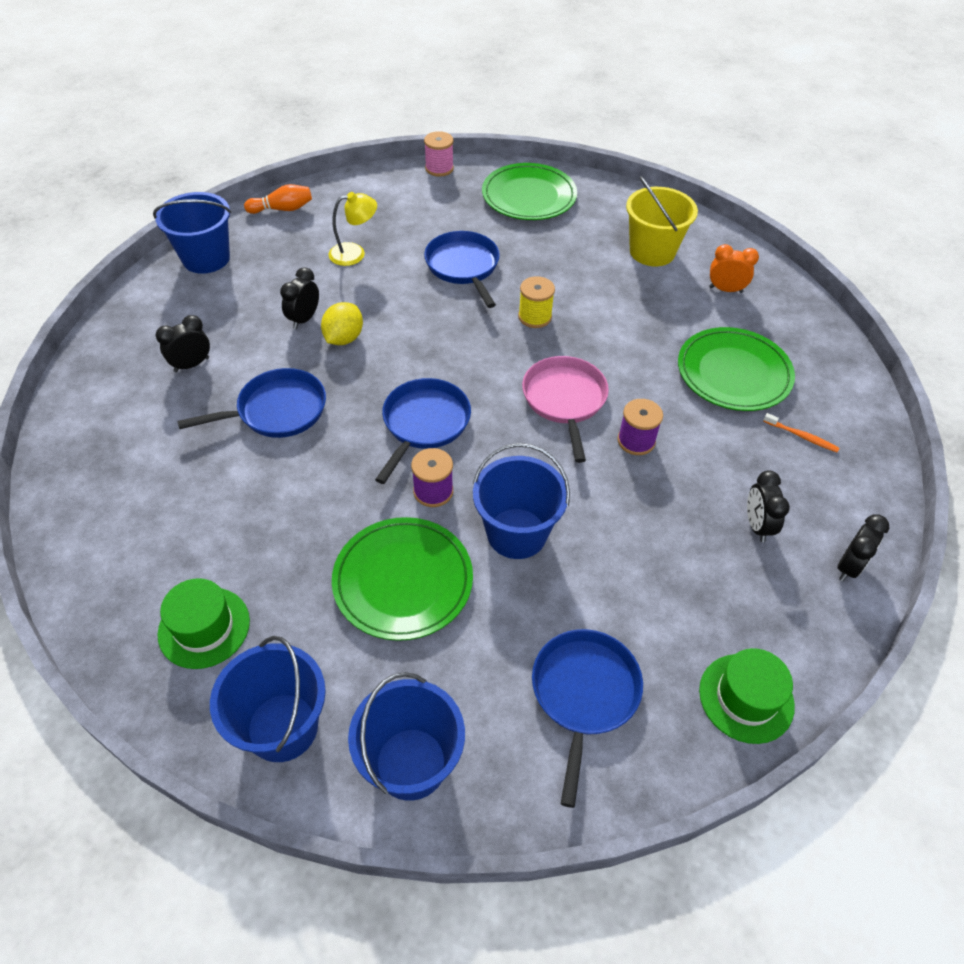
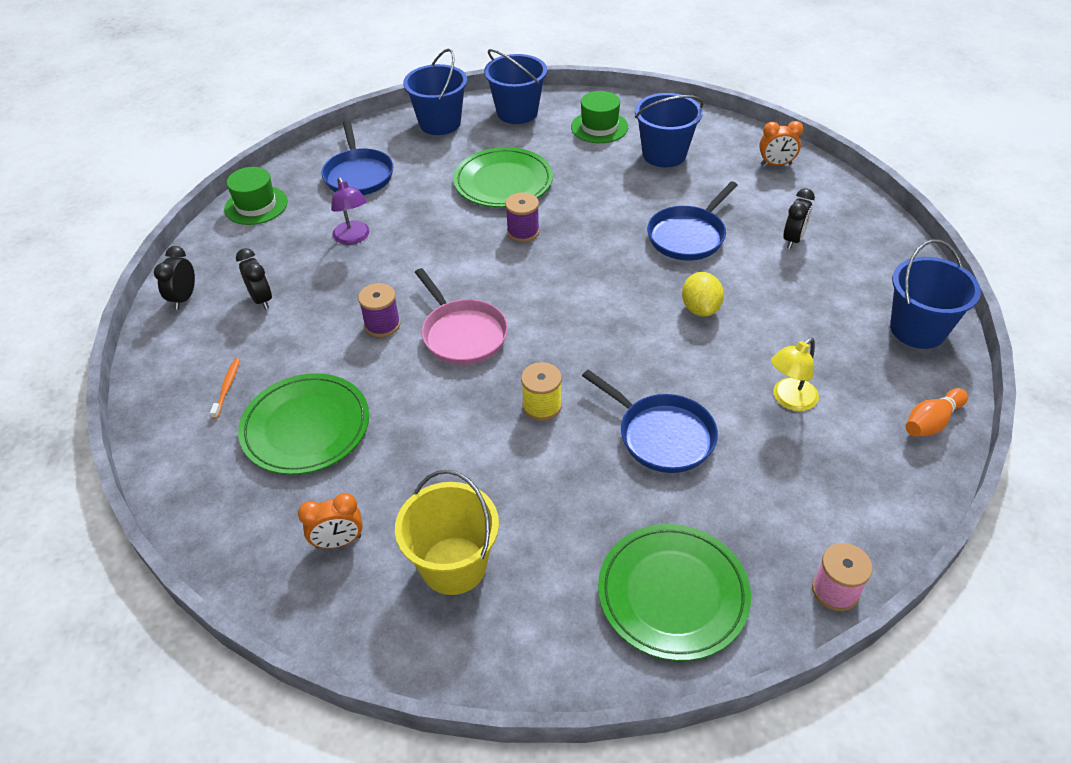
camera: 155 degrees right, 5 degrees down
black clock [280,267,319,329] -> none
blue pan [375,378,471,484] -> none
blue bucket [473,443,570,559] -> blue bucket moved to [635,93,703,167]
orange toothbrush [763,413,840,452] -> orange toothbrush turned 90 degrees clockwise [210,358,240,419]
none -> purple lamp [331,177,369,245]
none -> orange clock [759,121,804,166]

